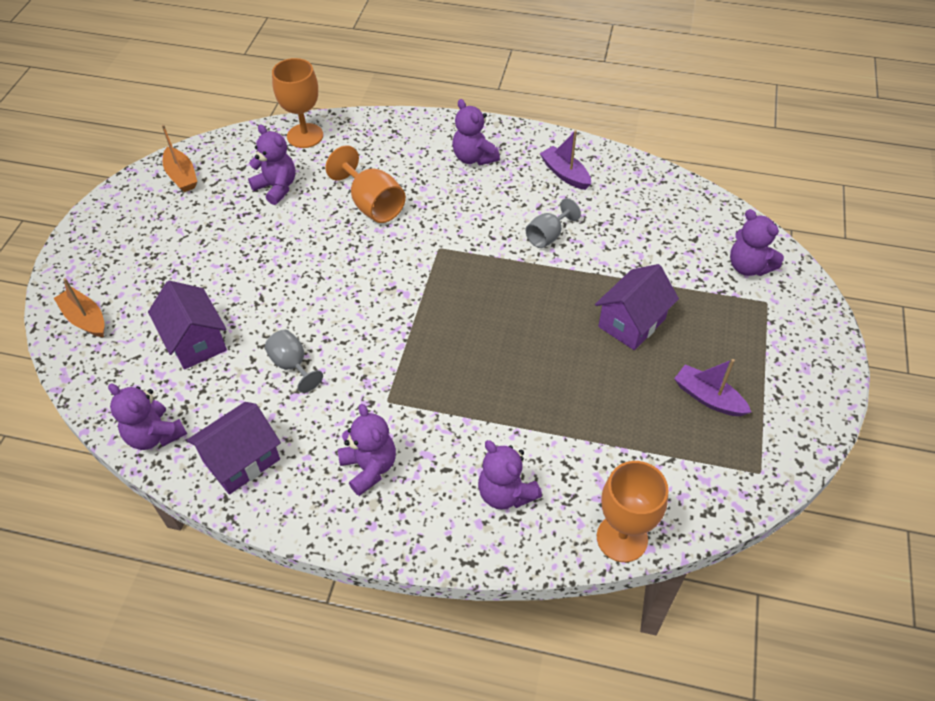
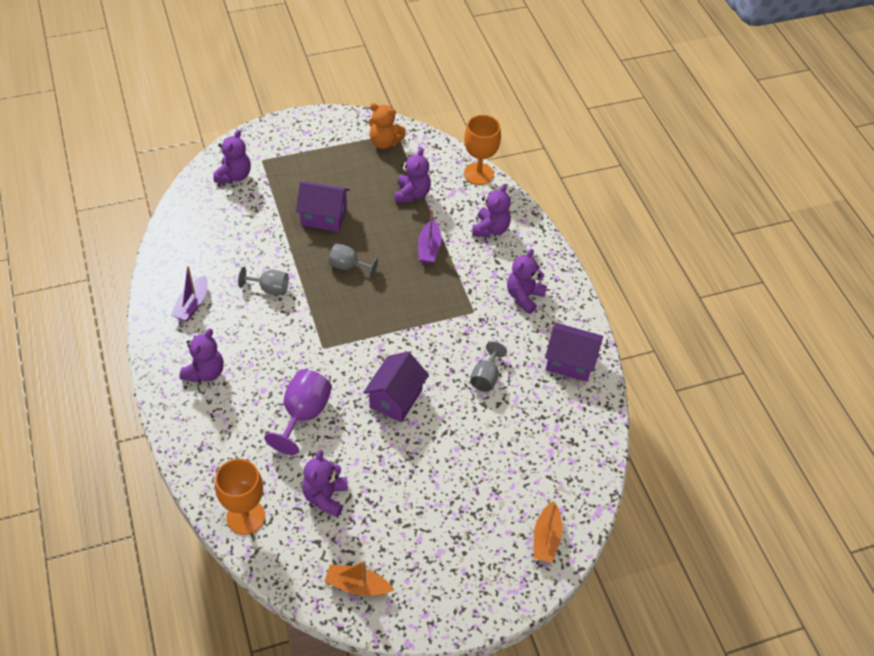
camera: 125 degrees left, 0 degrees up
purple teddy bear [108,384,187,450] -> purple teddy bear moved to [395,148,431,203]
purple house [148,281,227,370] -> purple house moved to [363,351,429,422]
orange boat [162,125,197,192] -> orange boat turned 105 degrees counterclockwise [324,560,394,596]
orange goblet [325,145,406,223] -> purple goblet [264,369,332,455]
purple boat [674,359,751,416] -> purple boat moved to [418,209,441,264]
none -> grey goblet [328,243,378,278]
none -> orange teddy bear [368,103,406,149]

